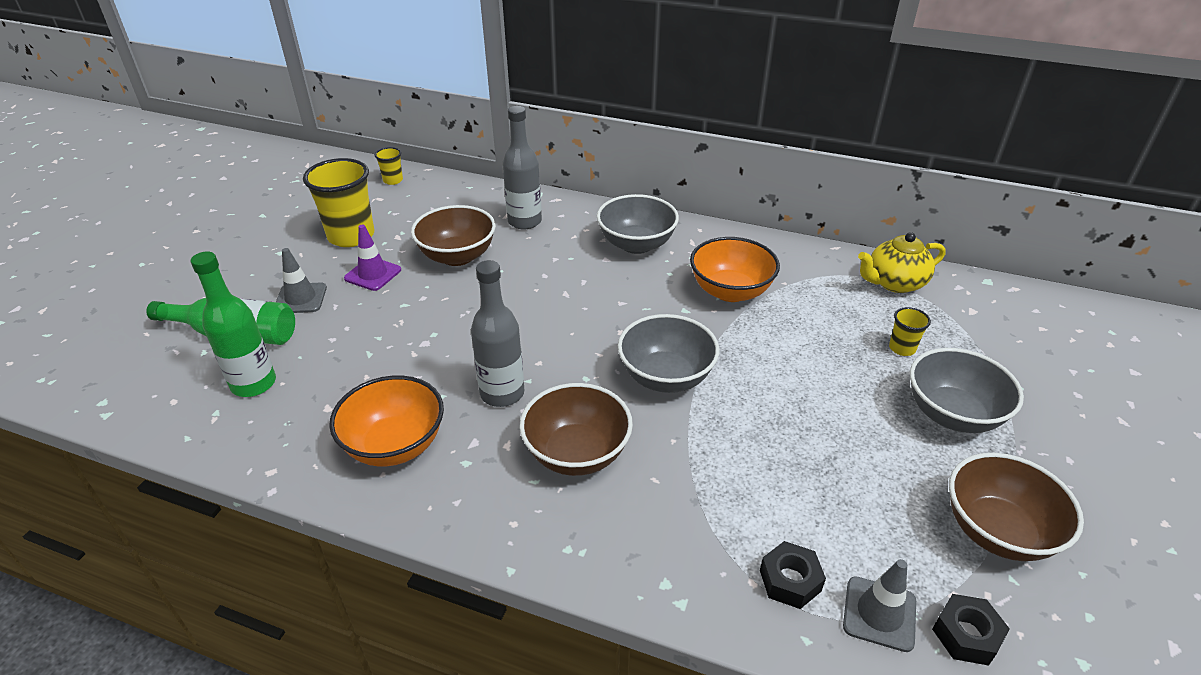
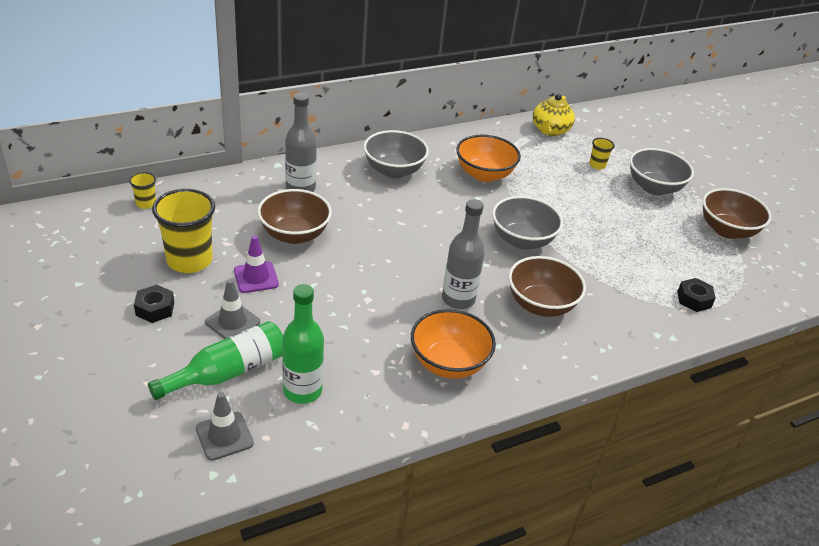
camera: 50 degrees left, 0 degrees up
grey traffic cone [843,559,916,652] -> grey traffic cone moved to [196,392,254,461]
black nut [932,594,1010,666] -> black nut moved to [134,285,174,323]

